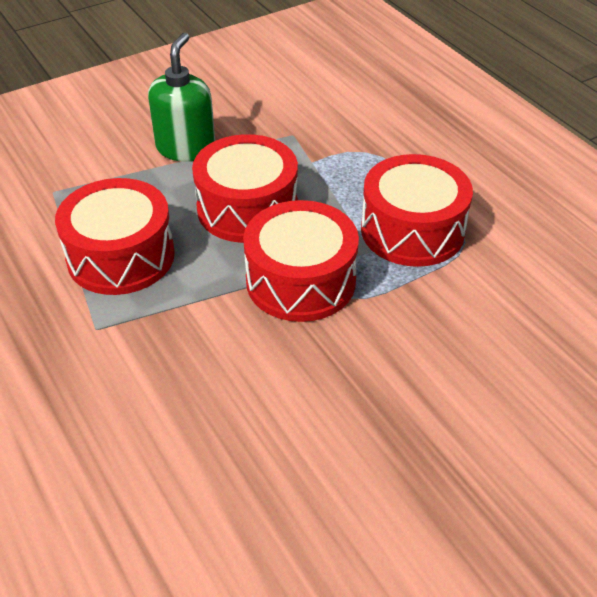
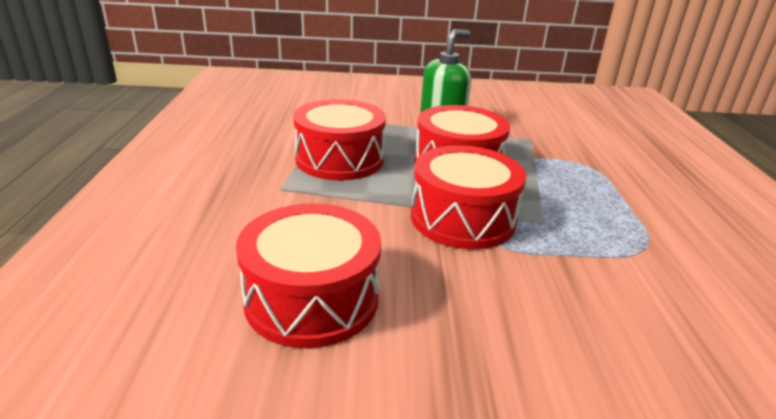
camera: 30 degrees right, 15 degrees down
red drum [361,154,473,267] -> red drum moved to [236,203,381,348]

